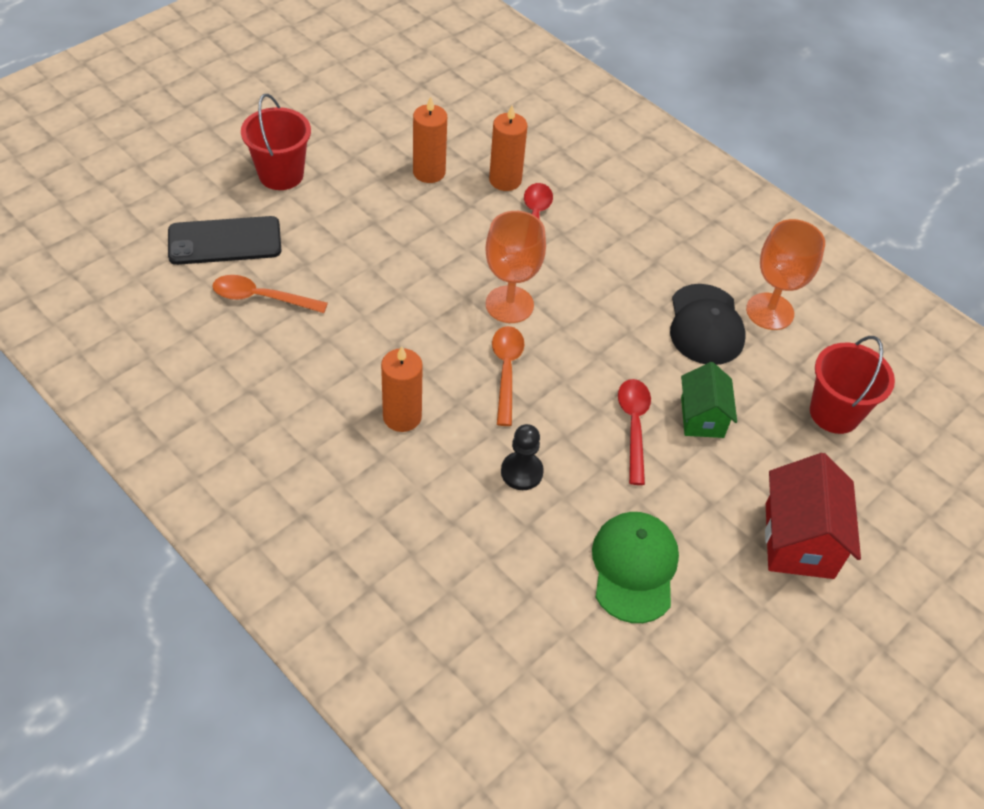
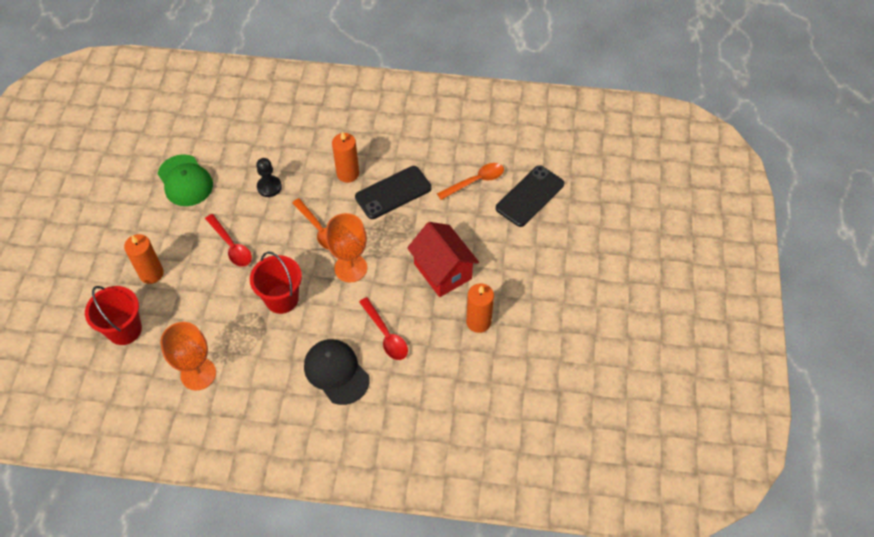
camera: 145 degrees right, 5 degrees up
red bucket [241,94,311,190] -> red bucket moved to [250,251,302,314]
orange candle [489,105,527,191] -> orange candle moved to [124,234,164,284]
black cap [670,284,745,365] -> black cap moved to [304,339,370,405]
green house [681,362,737,438] -> none
red house [765,453,861,579] -> red house moved to [407,222,479,297]
none -> black phone [355,166,432,219]

